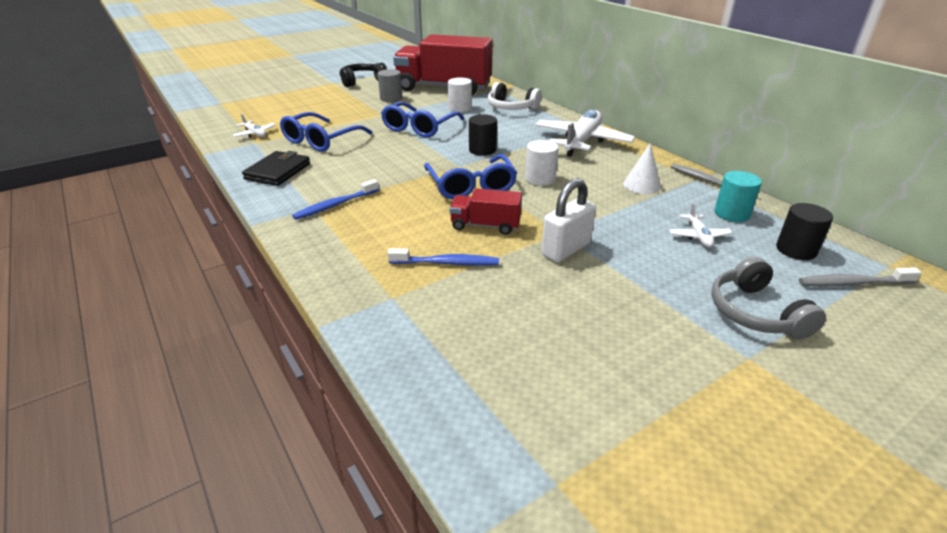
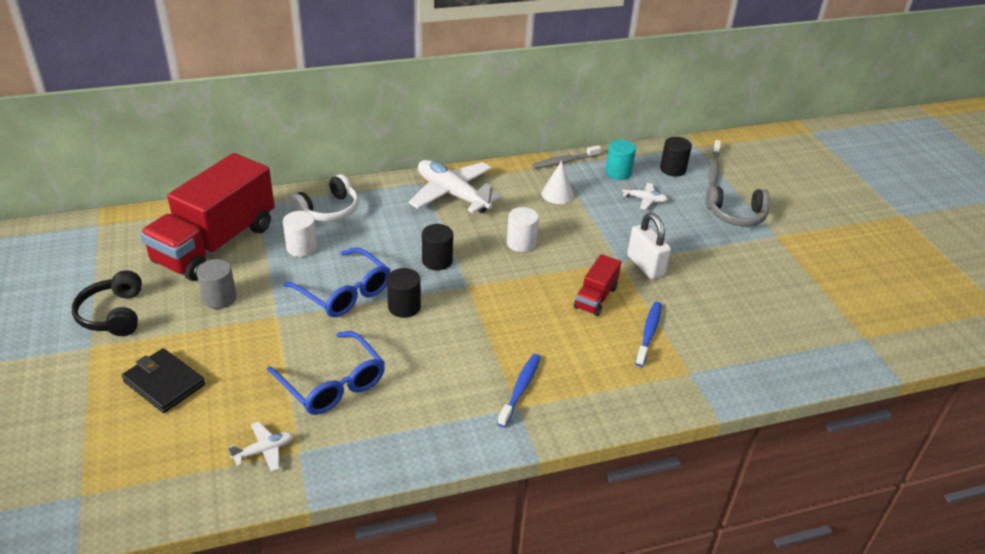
camera: 75 degrees left, 5 degrees up
black wallet [242,151,310,186] -> black wallet moved to [122,348,205,413]
blue toothbrush [292,179,379,220] -> blue toothbrush turned 135 degrees counterclockwise [497,354,541,427]
blue glasses [424,154,517,200] -> none
none -> black cylinder [387,268,421,318]

